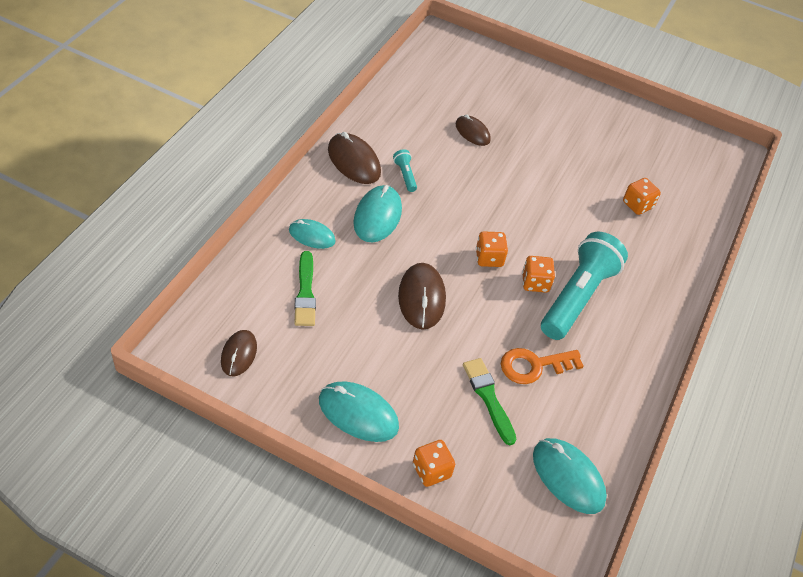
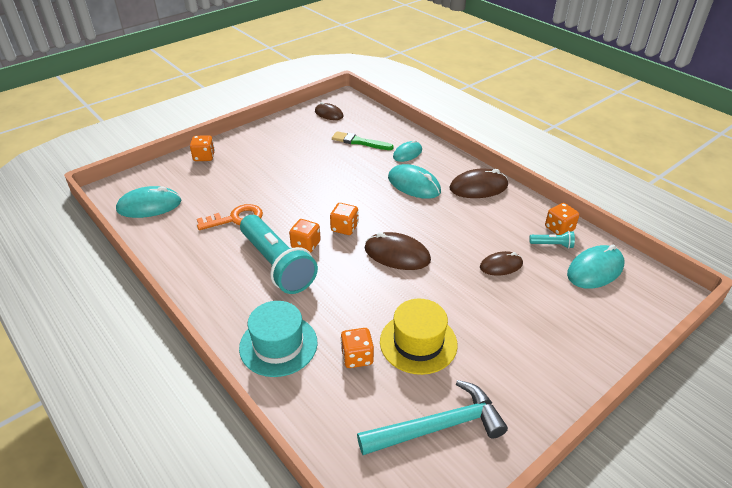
camera: 120 degrees right, 10 degrees down
turquoise mouse [319,381,399,442] -> turquoise mouse moved to [567,245,625,289]
turquoise flashlight [393,149,417,192] -> turquoise flashlight moved to [529,231,575,249]
brown mouse [398,263,446,330] -> brown mouse moved to [365,232,431,270]
green brush [463,358,516,445] -> none
orange key [501,348,584,384] -> orange key turned 60 degrees clockwise [197,204,263,230]
none -> turquoise hat [239,301,318,377]
none -> turquoise hammer [357,380,508,455]
none -> yellow hat [380,298,458,375]
none -> orange dice [545,203,579,235]

